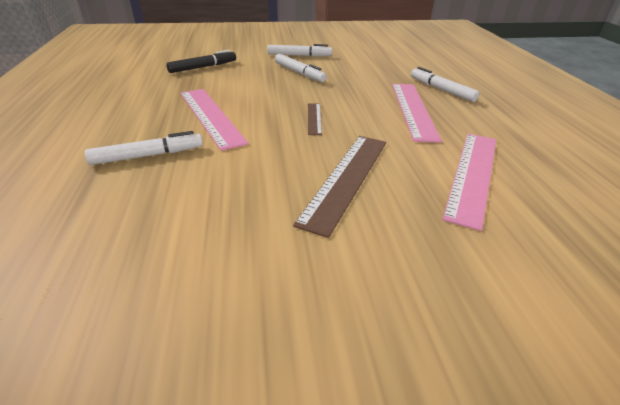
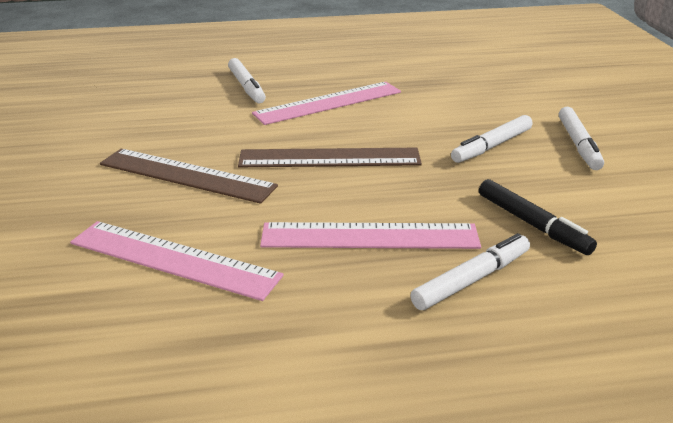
camera: 90 degrees right, 5 degrees down
black marker [166,50,236,73] -> black marker moved to [479,179,597,255]
brown ruler [308,103,322,135] -> brown ruler [238,148,422,167], size x1.99

